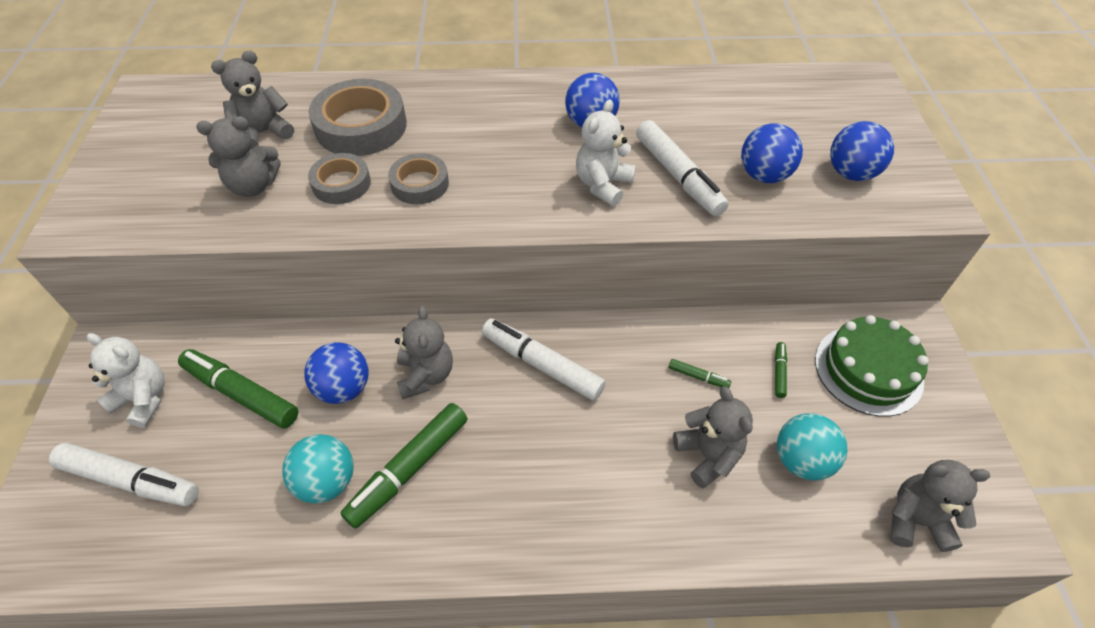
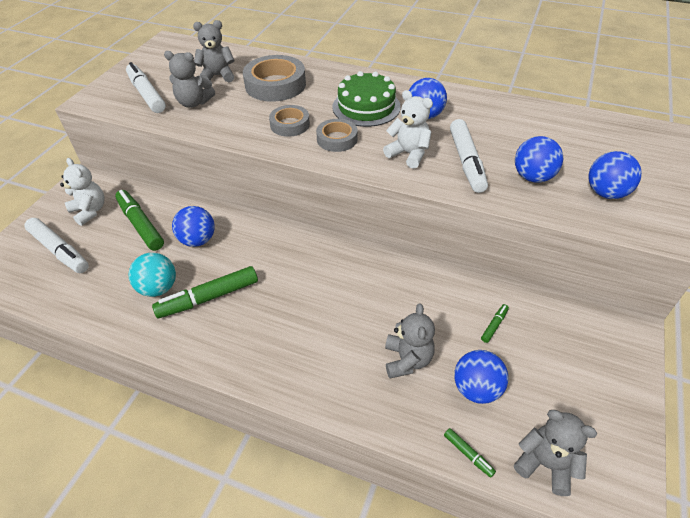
camera: 25 degrees right, 5 degrees down
grey tape [308,153,371,204] -> grey tape moved to [316,119,358,152]
grey teddy bear [395,306,453,399] -> none
white marker [482,318,606,401] -> white marker moved to [126,62,166,113]
white teddy bear [576,99,636,206] -> white teddy bear turned 75 degrees clockwise [383,90,433,169]
green marker [669,359,731,388] -> green marker moved to [444,428,496,478]
turquoise ball [777,413,847,481] -> blue ball [454,350,509,404]
green cake [815,315,929,417] -> green cake moved to [332,71,401,127]

